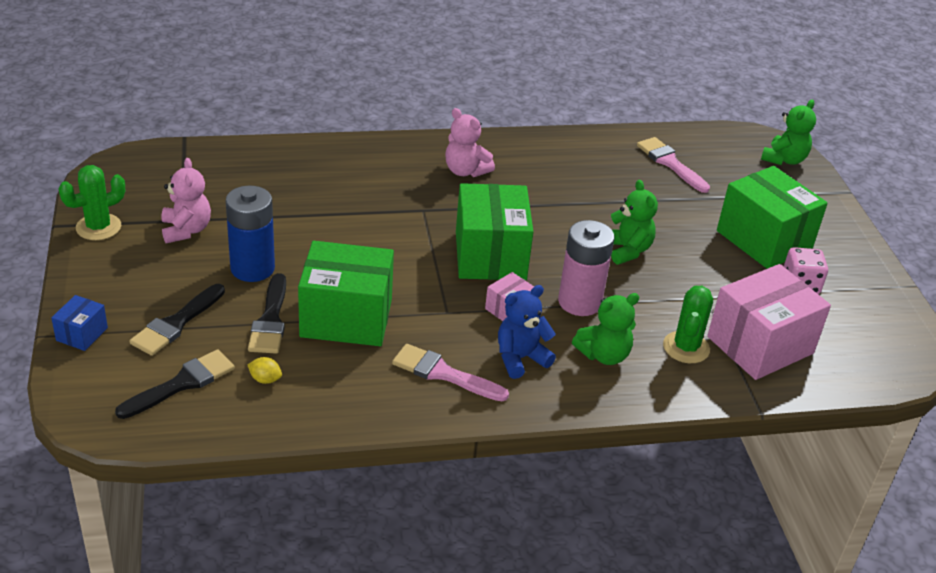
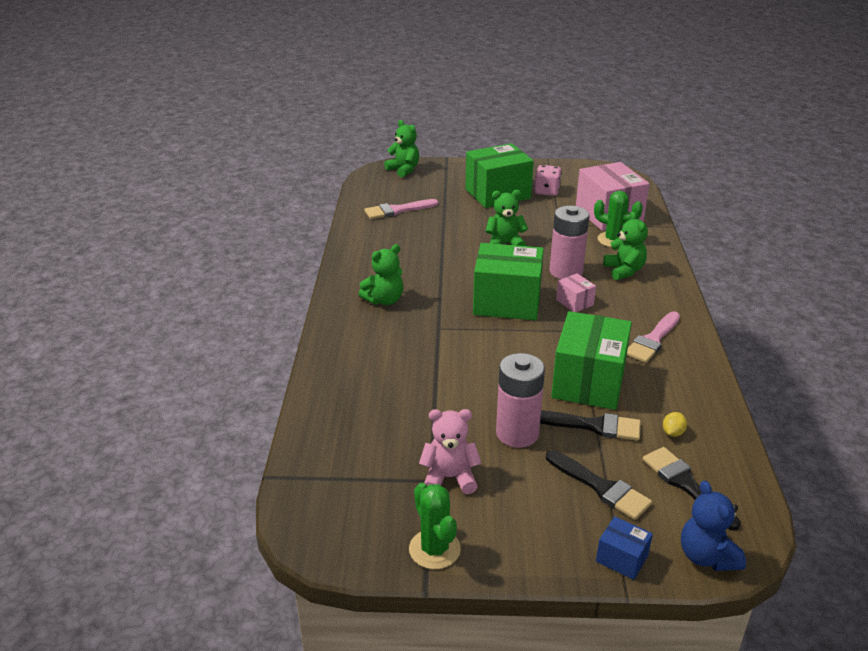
camera: 75 degrees left, 5 degrees down
blue battery [226,186,275,282] -> pink battery [496,353,545,448]
pink teddy bear [445,108,495,177] -> green teddy bear [358,244,403,305]
blue teddy bear [498,285,556,379] -> blue teddy bear moved to [681,481,746,571]

